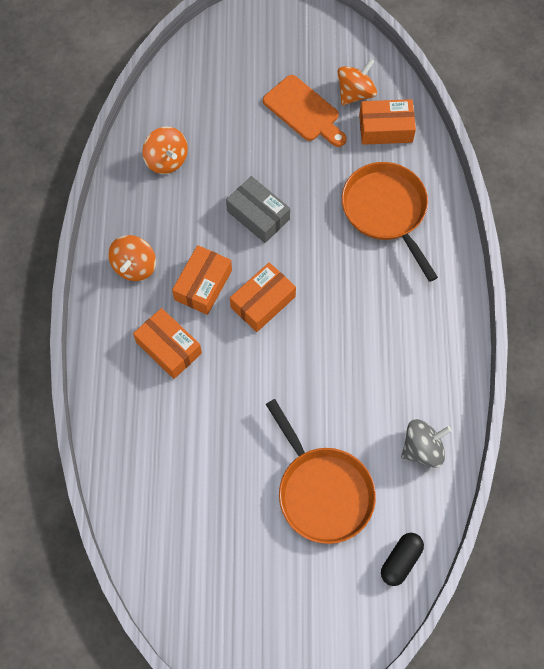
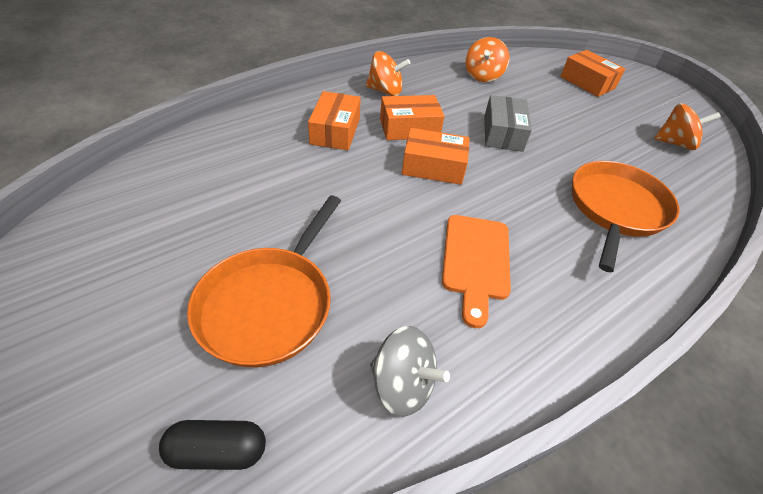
camera: 50 degrees right, 20 degrees down
orange spinning top [108,235,156,281] -> orange spinning top turned 150 degrees counterclockwise [366,51,411,96]
orange cutting board [263,75,347,147] -> orange cutting board moved to [442,215,511,328]
orange box [359,99,416,145] -> orange box moved to [560,50,625,97]

